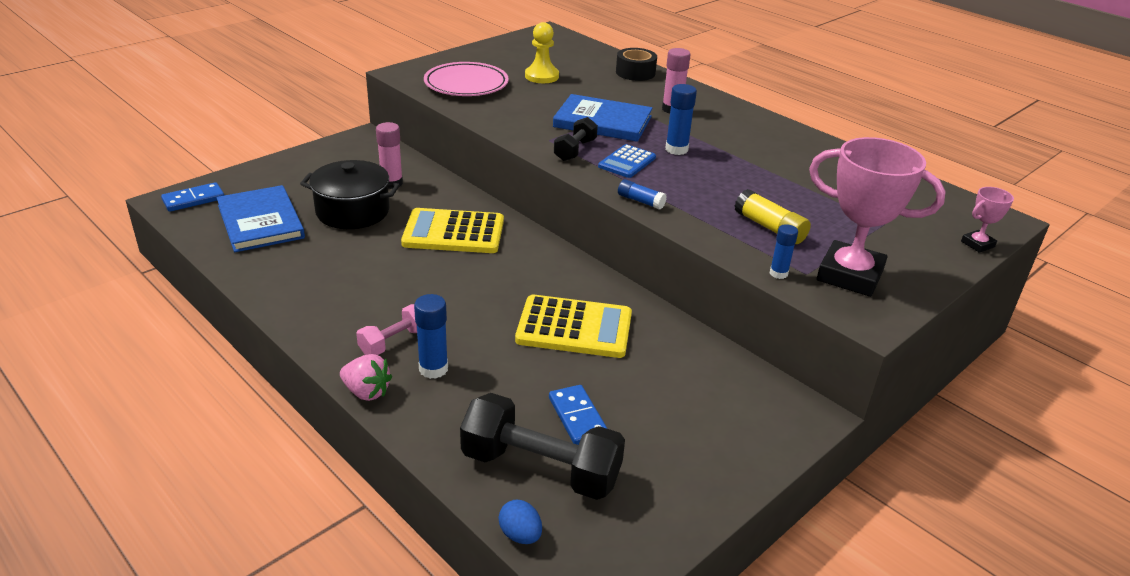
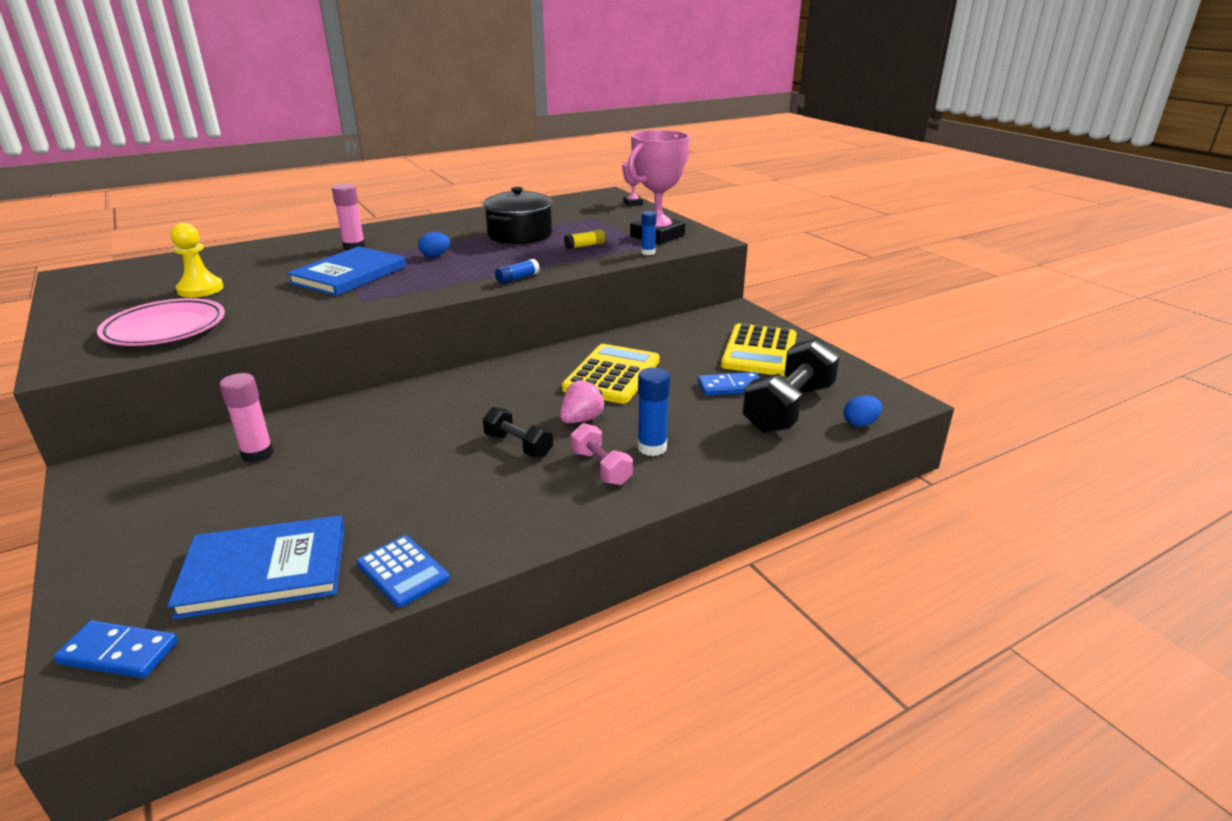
camera: 75 degrees left, 5 degrees down
blue domino [161,182,224,212] -> blue domino turned 60 degrees counterclockwise [53,620,178,678]
black pot [300,160,400,229] -> black pot moved to [483,187,553,244]
pink strawberry [340,354,392,401] -> pink strawberry moved to [560,379,606,423]
yellow calculator [401,208,504,253] -> yellow calculator moved to [721,323,797,376]
black dumbbell [554,117,598,161] -> black dumbbell moved to [483,407,553,458]
blue calculator [598,144,656,178] -> blue calculator moved to [357,535,450,608]
black tape [616,48,657,81] -> none
blue glue stick [665,84,697,155] -> blue egg [418,232,450,257]
yellow glue stick [735,189,811,244] -> yellow glue stick [564,230,606,249], size x0.65

